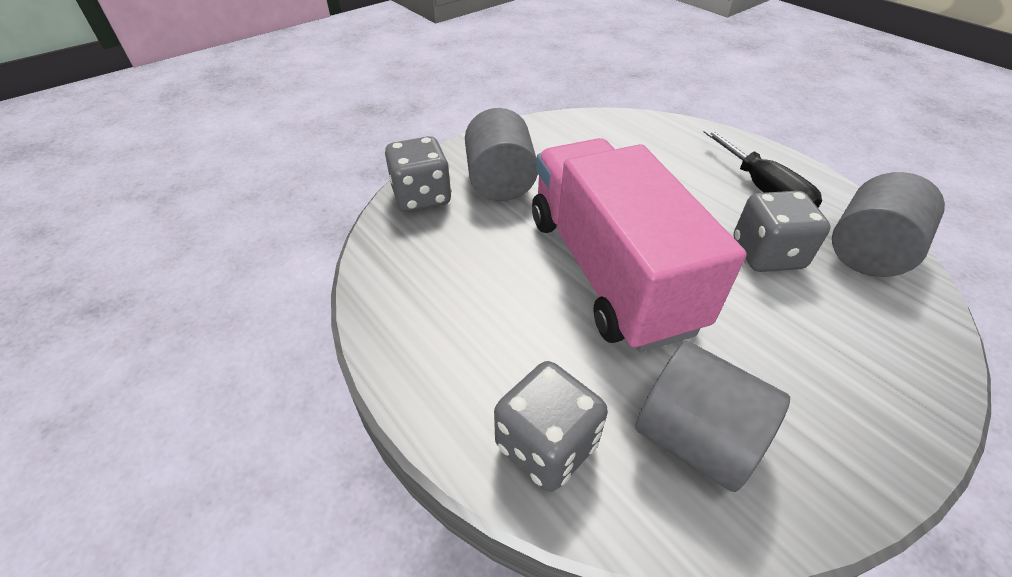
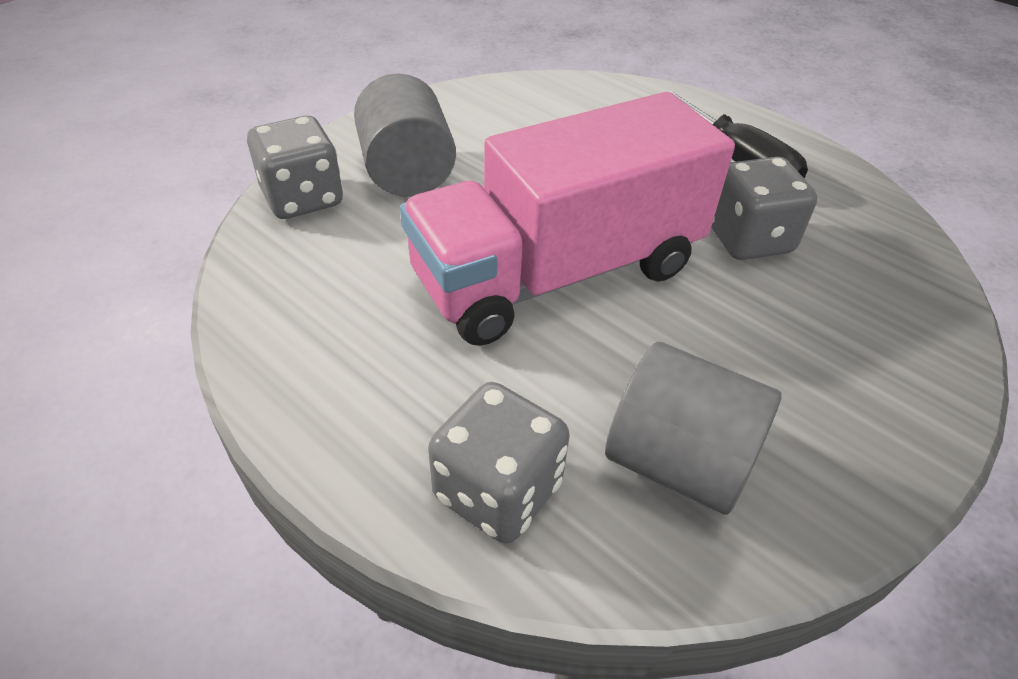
camera: 10 degrees left, 0 degrees up
pink truck [532,138,747,353] -> pink truck turned 90 degrees counterclockwise [400,92,735,346]
grey cylinder [832,172,945,277] -> none

